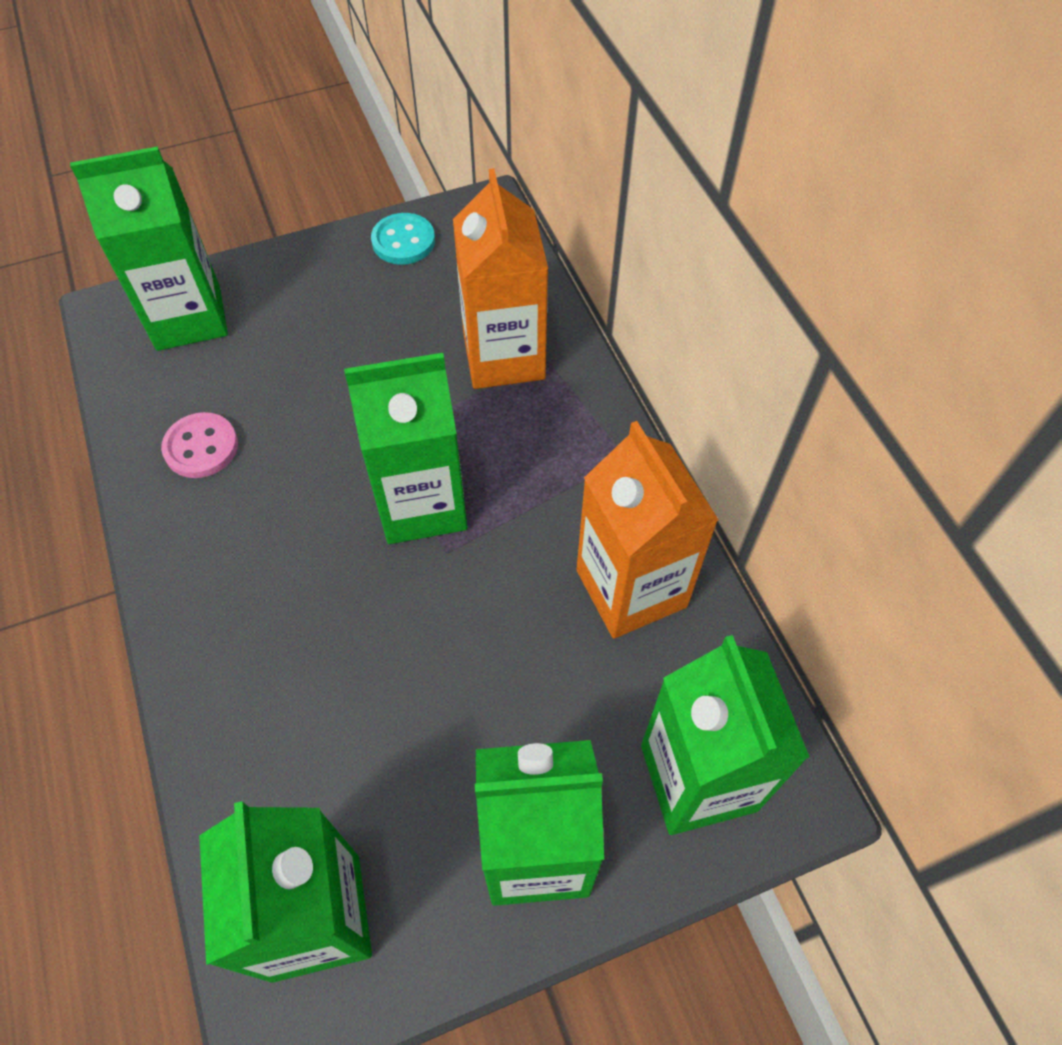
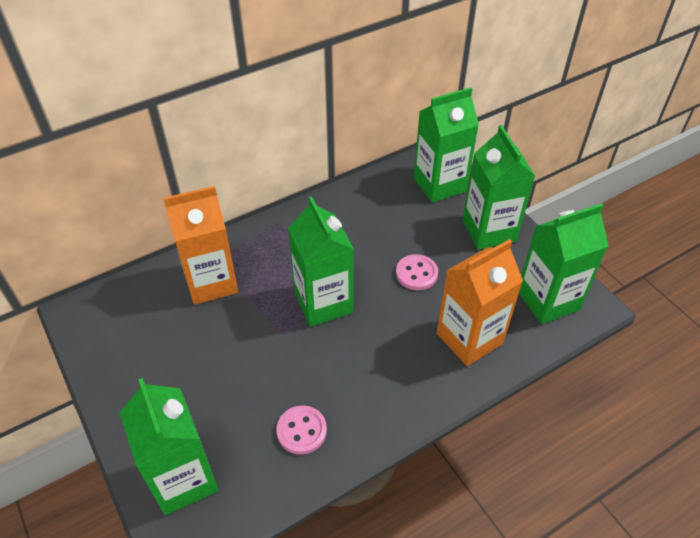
camera: 100 degrees left, 10 degrees down
turquoise button [371,213,435,265] -> none
orange carton [576,421,719,639] -> orange carton moved to [437,239,523,366]
none -> pink button [396,254,438,290]

